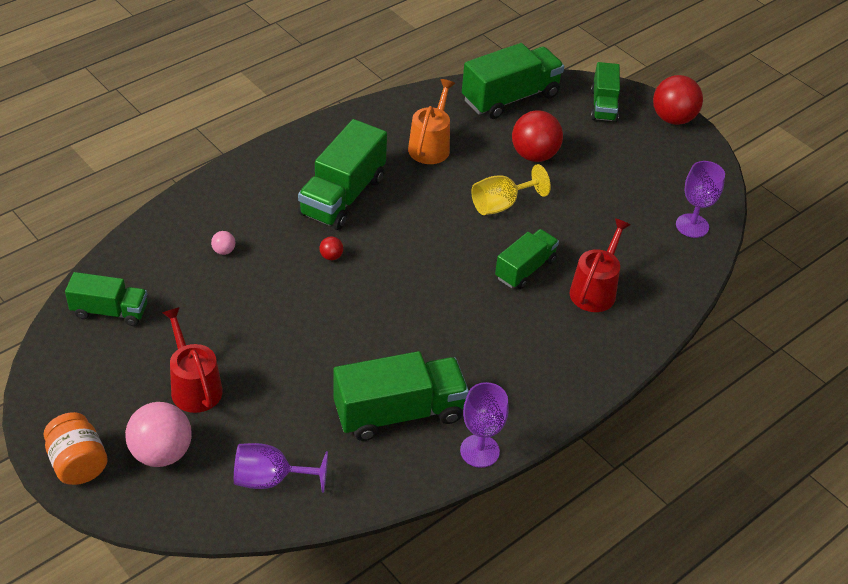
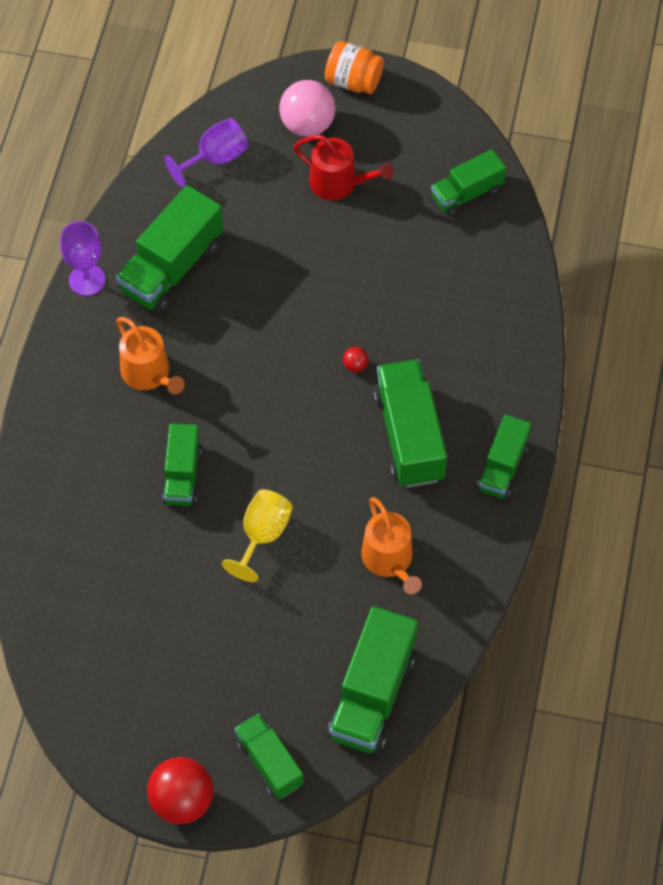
camera: 145 degrees right, 15 degrees up
pink ball [211,231,235,255] -> none
red ball [512,110,563,162] -> none
red watering can [570,218,630,312] -> none
purple goblet [676,161,725,238] -> none
none -> orange watering can [116,317,184,394]
none -> green truck [477,414,531,500]

